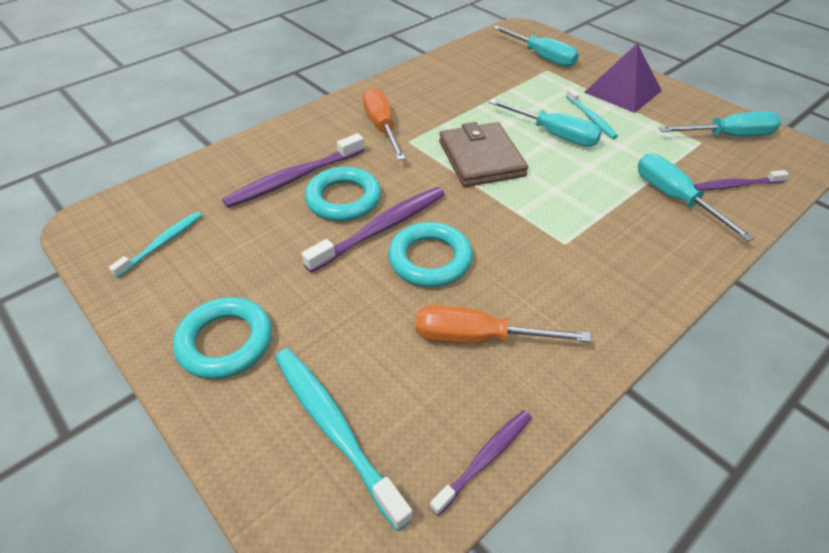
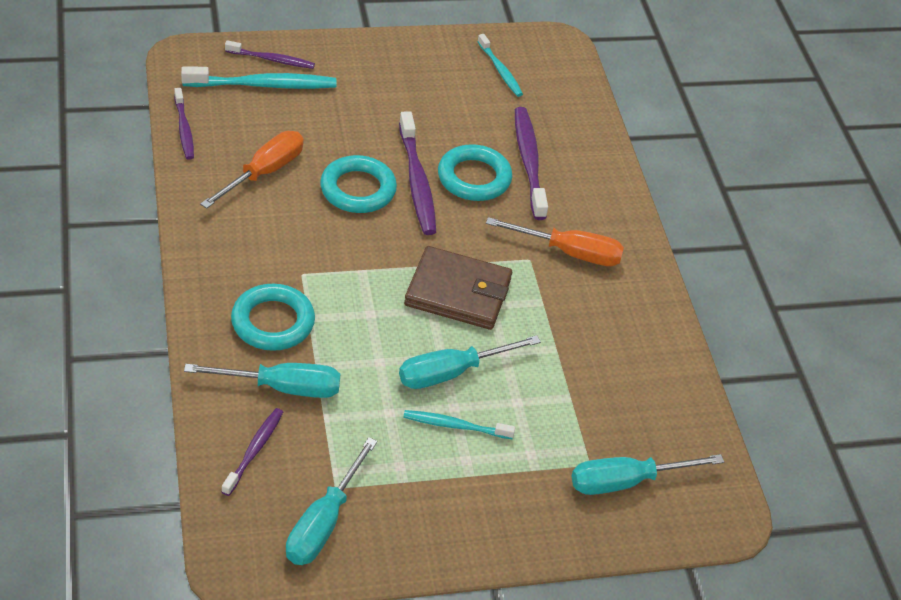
camera: 115 degrees right, 0 degrees up
turquoise ring [173,297,272,379] -> turquoise ring moved to [231,284,315,351]
purple pyramid [584,43,662,113] -> none
none -> purple toothbrush [225,40,315,69]

